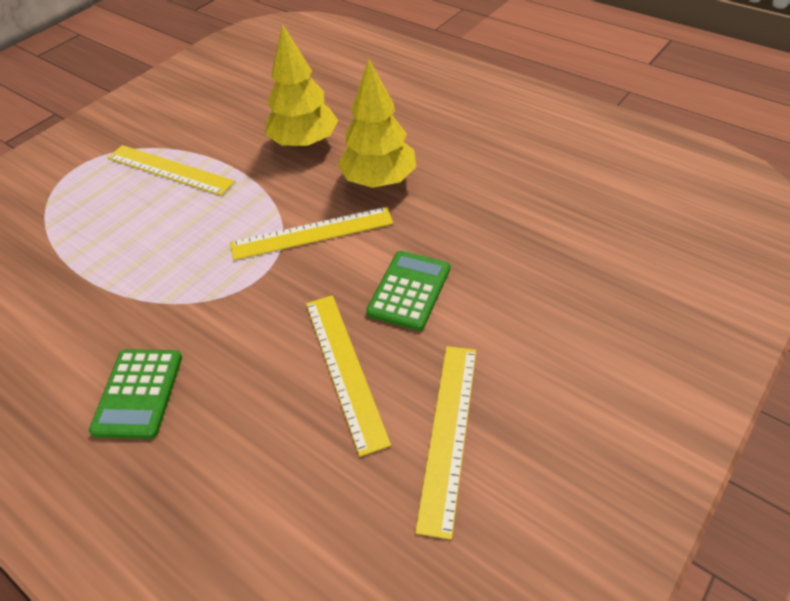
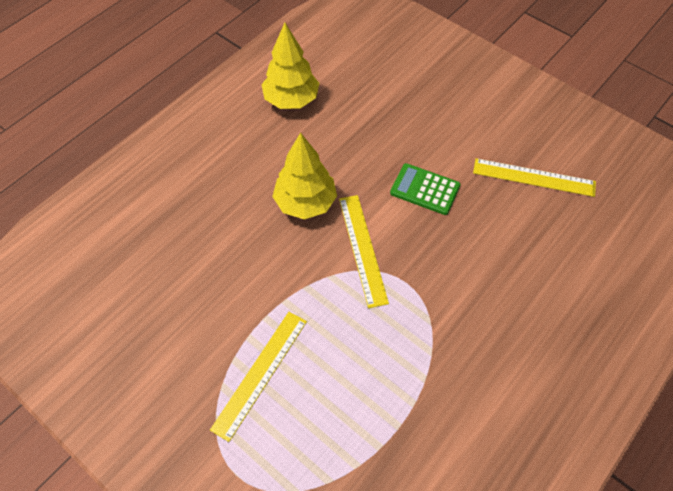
camera: 90 degrees left, 10 degrees up
green calculator [89,349,182,439] -> none
yellow tree [265,24,338,148] -> yellow tree moved to [261,23,319,109]
yellow ruler [306,295,391,457] -> none

